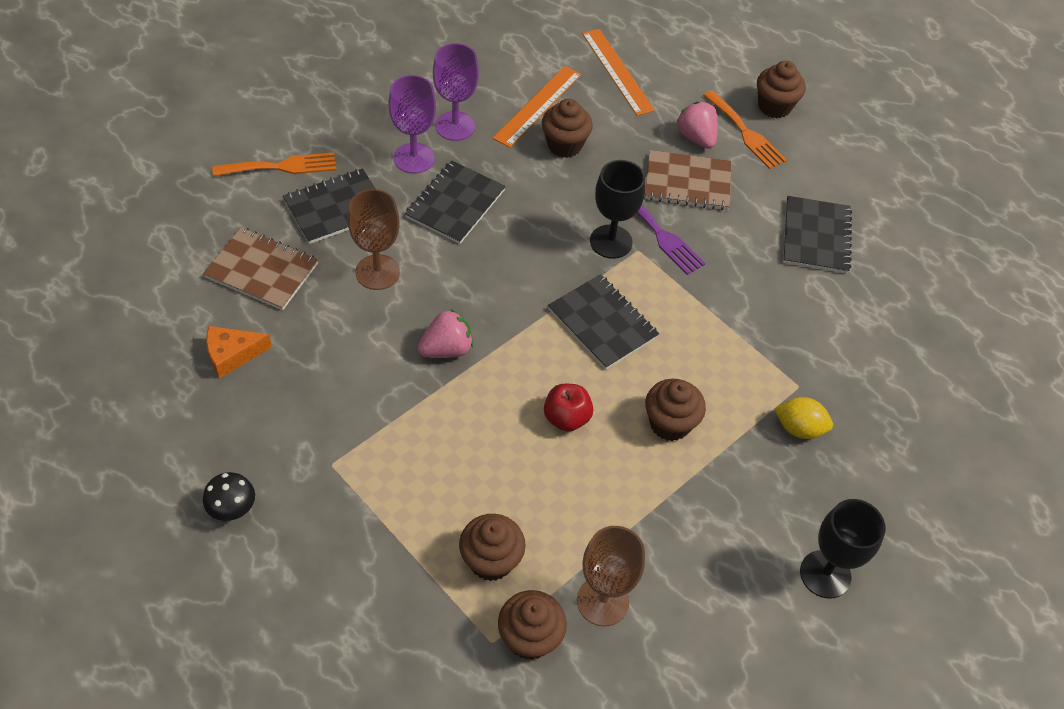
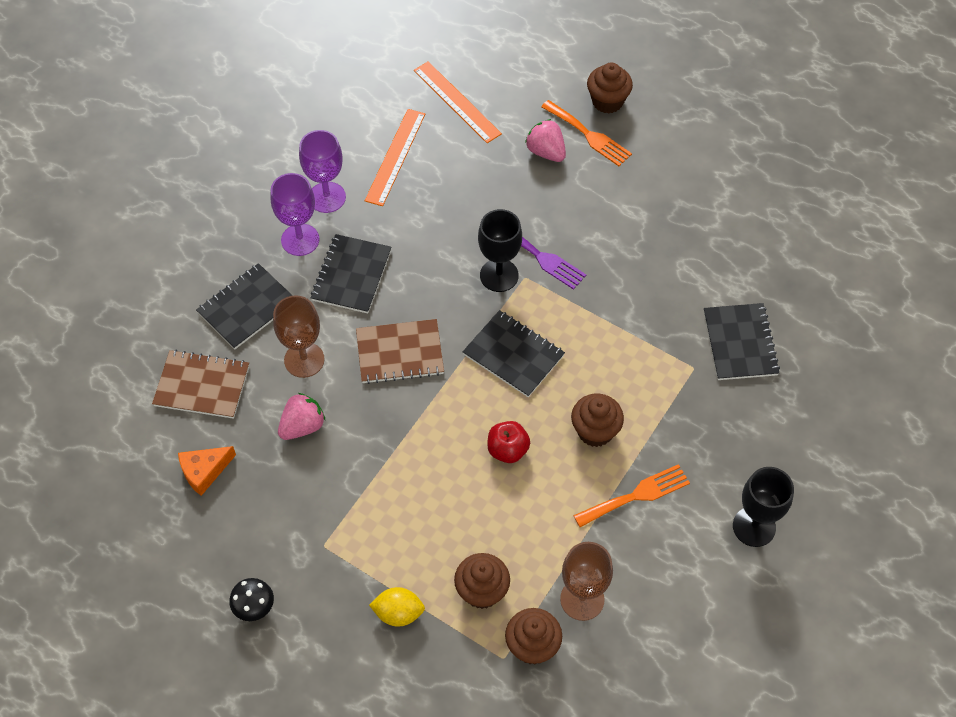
camera: 10 degrees left, 5 degrees up
orange fork [212,152,336,176] -> orange fork moved to [573,464,690,527]
pink strawberry [417,310,473,358] -> pink strawberry moved to [278,393,326,440]
brown cupcake [542,99,593,158] -> none
brown notebook [645,150,732,210] -> brown notebook moved to [356,319,444,384]
yellow lemon [774,397,833,439] -> yellow lemon moved to [369,587,425,627]
black notebook [783,196,852,274] -> black notebook moved to [704,303,780,380]

